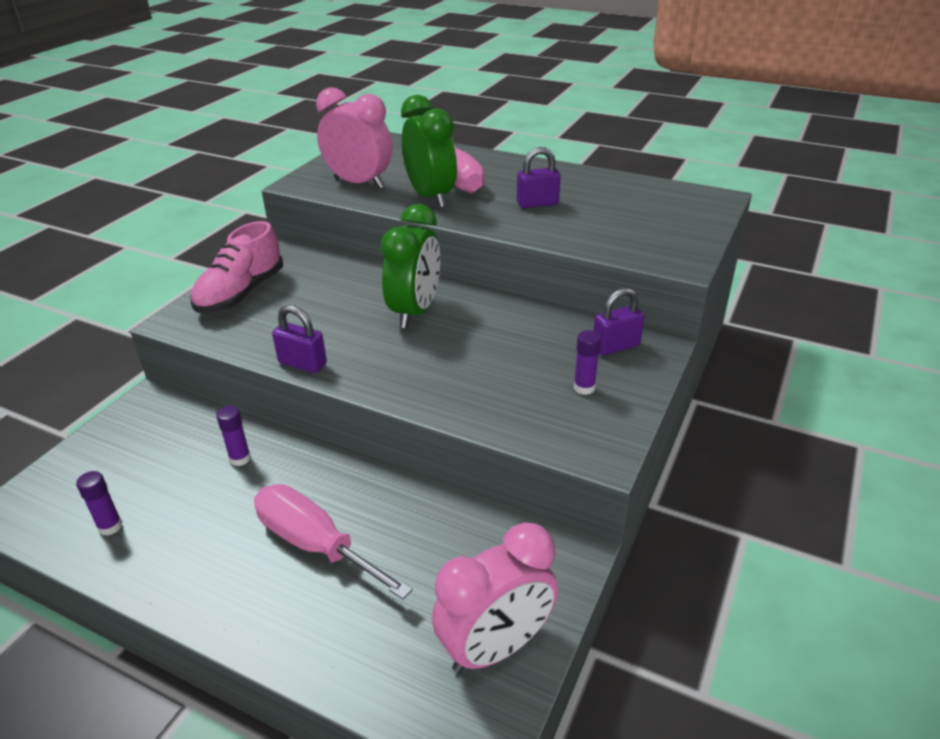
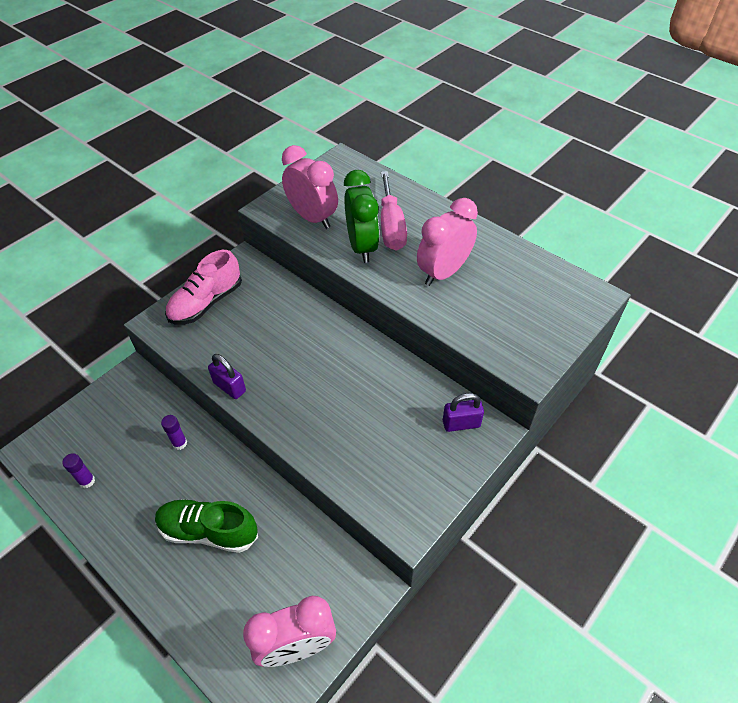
camera: 15 degrees right, 15 degrees up
pink screwdriver [254,484,413,600] -> green shoe [155,499,258,553]
green clock [381,204,440,328] -> none
purple padlock [517,147,561,208] -> pink clock [417,198,478,286]
purple glue stick [574,330,601,395] -> none

